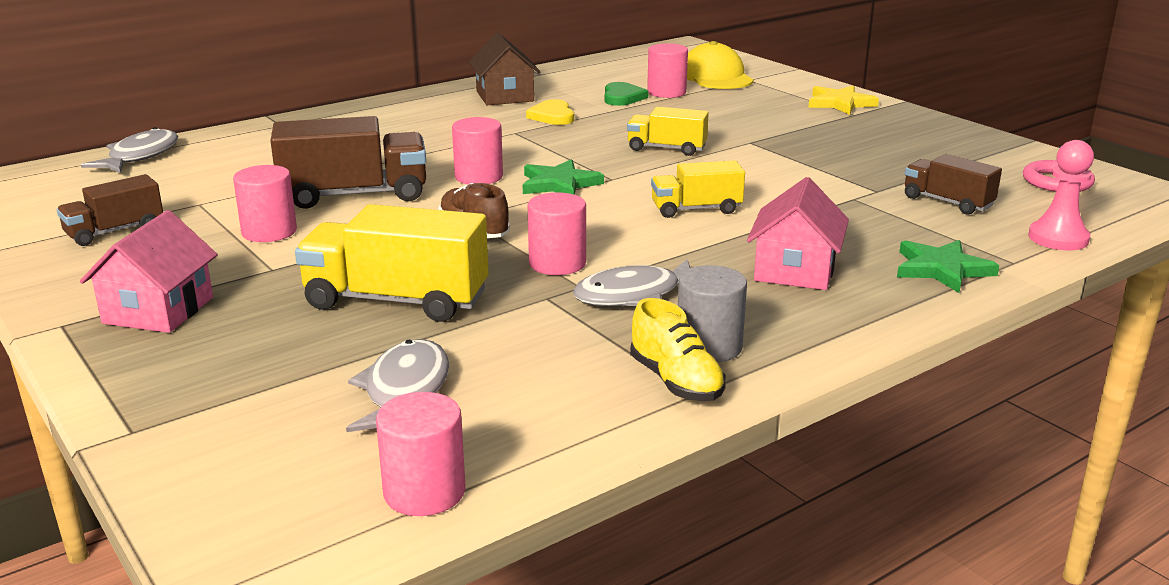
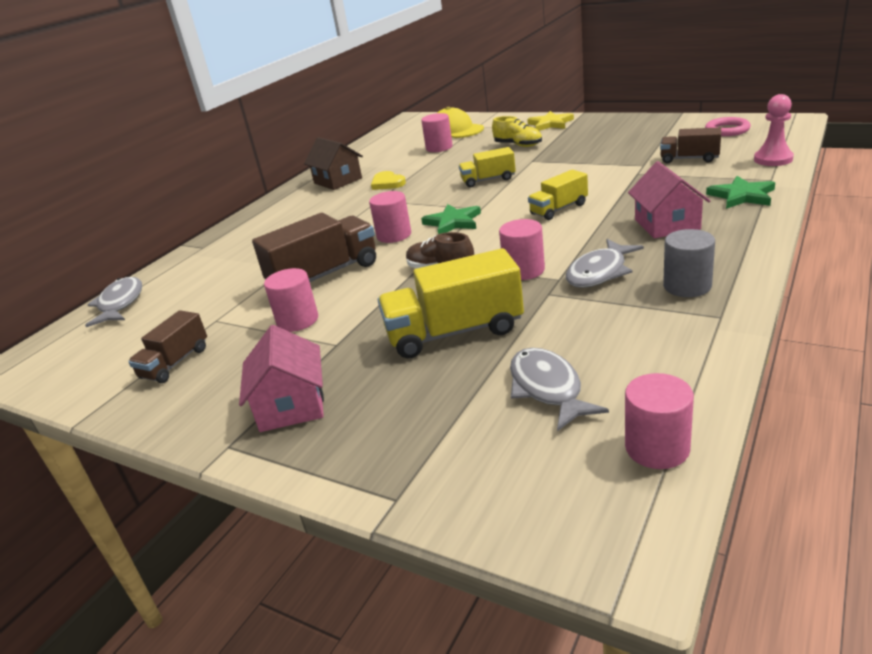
camera: 20 degrees left, 5 degrees up
green heart [604,82,648,106] -> none
yellow shoe [630,298,726,401] -> yellow shoe moved to [492,116,542,147]

